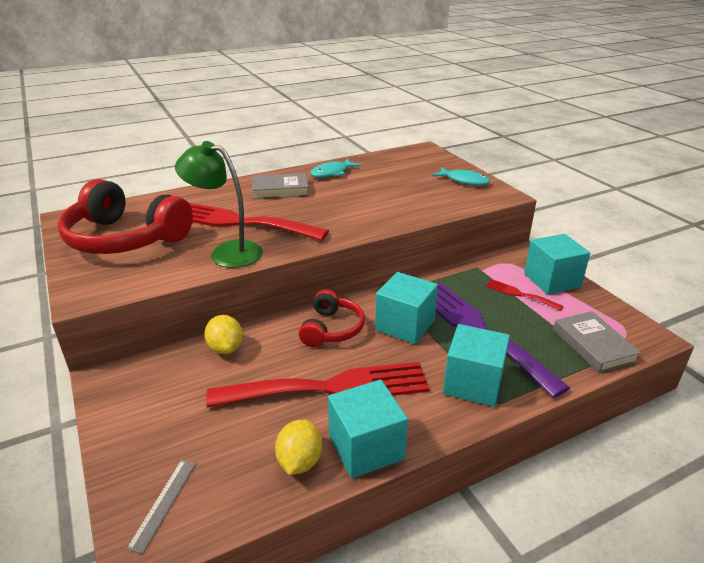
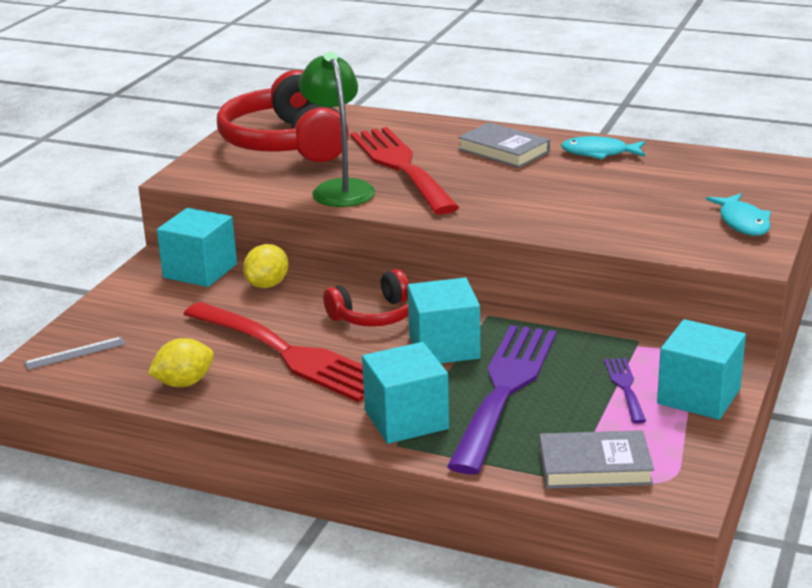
camera: 50 degrees right, 5 degrees down
turquoise cube [328,379,408,479] -> turquoise cube moved to [157,208,237,287]
red fork [486,279,564,311] -> purple fork [604,358,646,424]
grey book [553,311,641,373] -> grey book turned 60 degrees clockwise [539,430,654,489]

